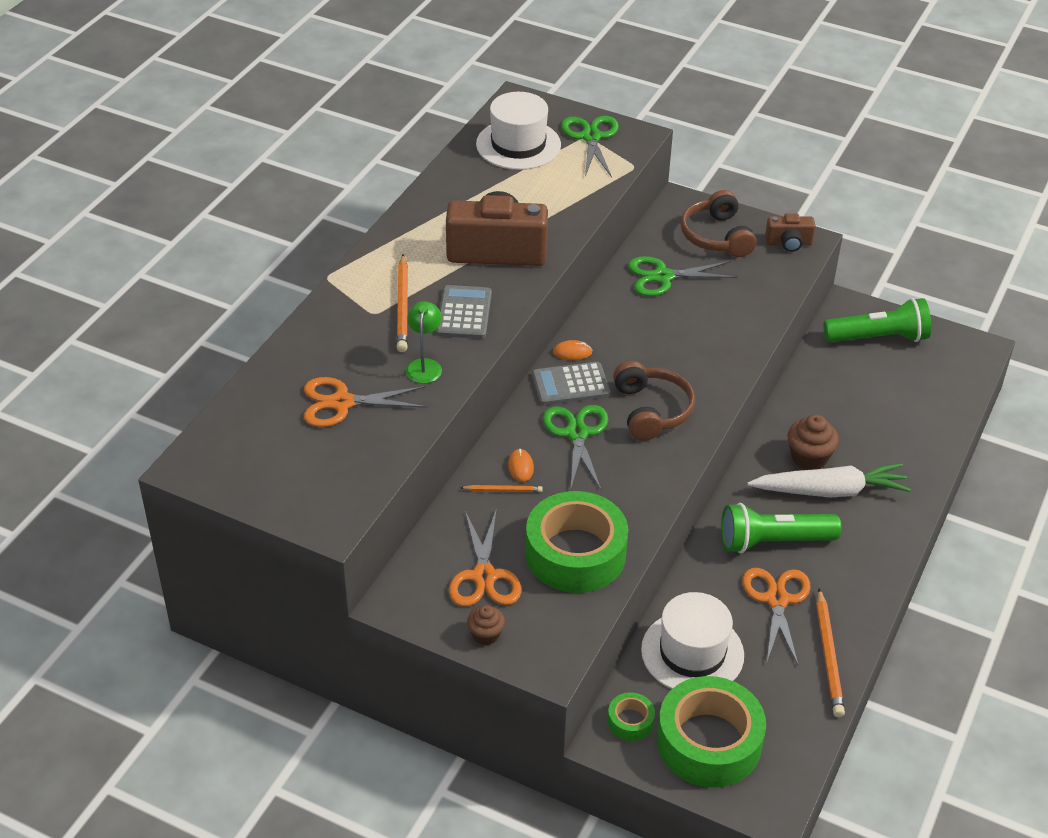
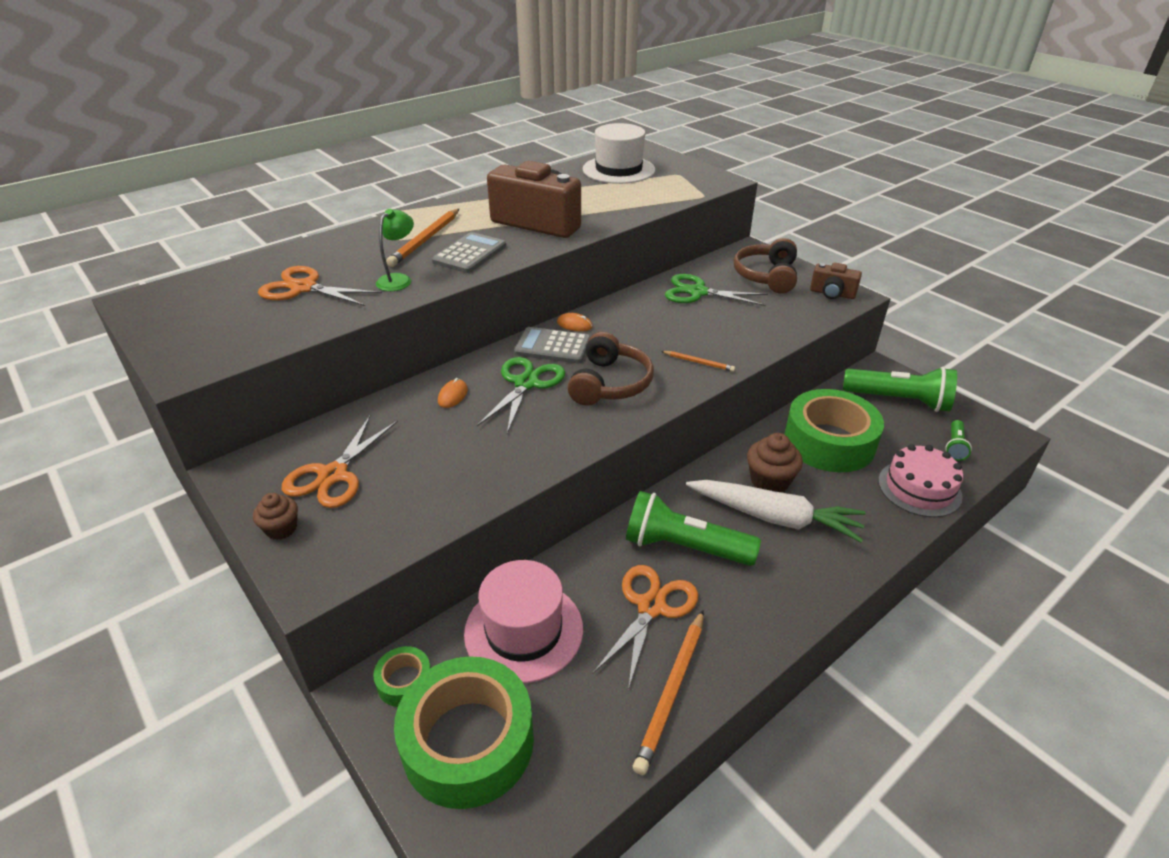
camera: 25 degrees right, 5 degrees down
orange pencil [460,485,543,492] -> orange pencil moved to [661,351,735,372]
green tape [526,491,628,593] -> green tape moved to [784,389,884,472]
green scissors [561,116,619,177] -> none
white hat [641,592,744,689] -> pink hat [464,560,583,683]
none -> pink cake [878,444,963,517]
none -> green flashlight [945,420,972,461]

